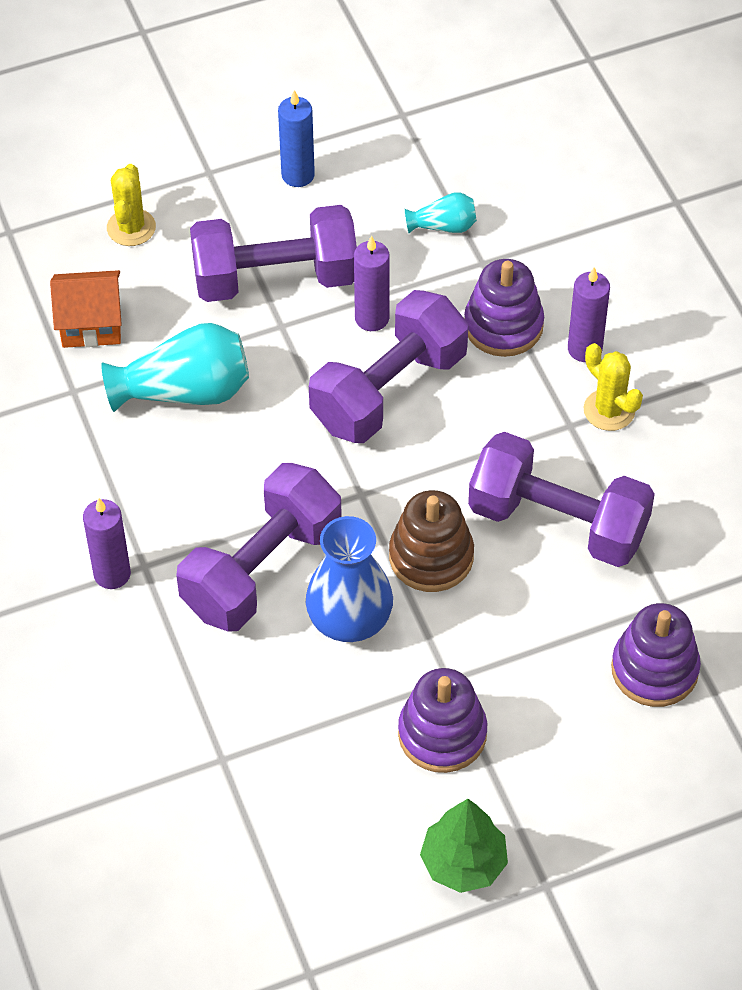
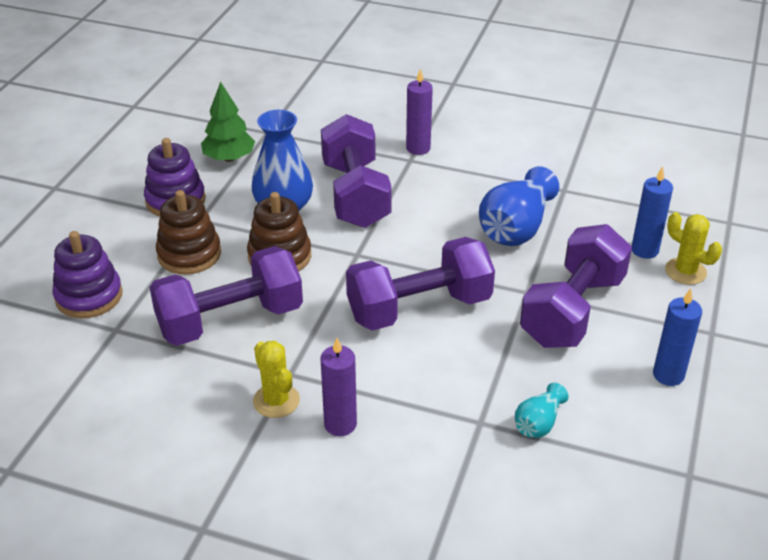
camera: 130 degrees right, 15 degrees down
orange house [50,270,122,348] -> none
turquoise vase [101,323,249,412] -> blue vase [479,166,559,246]
purple dumbbell [309,290,468,443] -> purple dumbbell turned 75 degrees clockwise [346,237,495,331]
purple candle [354,235,390,331] -> none
green tree [420,799,508,893] -> green tree moved to [201,82,255,162]
purple stacking toy [464,259,544,357] -> none
yellow cactus [583,343,643,431] -> yellow cactus turned 60 degrees clockwise [253,341,300,418]
none -> brown stacking toy [156,190,221,275]
none -> blue candle [631,166,673,259]

